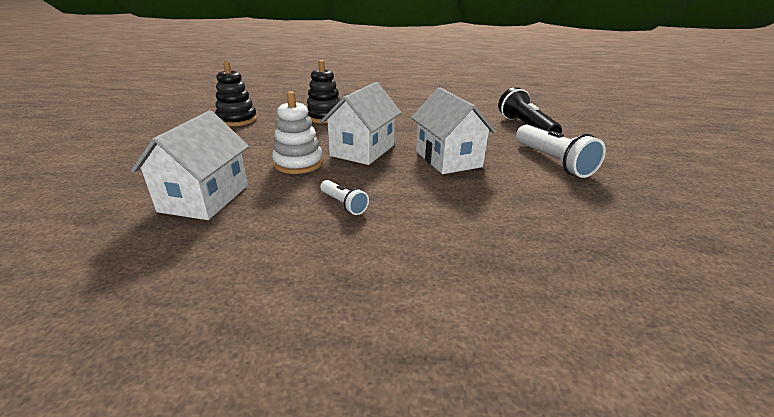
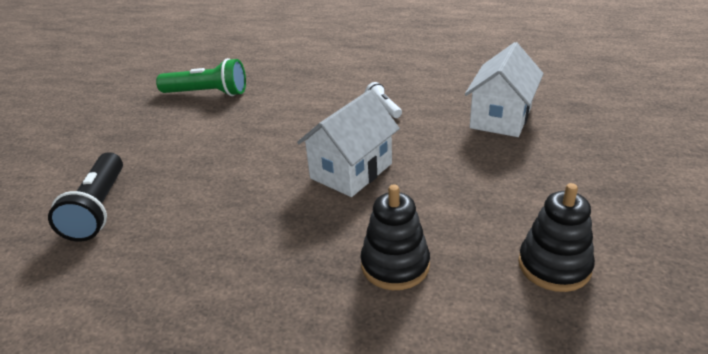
camera: 165 degrees left, 5 degrees up
white stacking toy [272,91,323,174] -> none
white house [411,87,497,174] -> none
white flashlight [516,125,606,178] -> none
none -> green flashlight [156,58,246,96]

